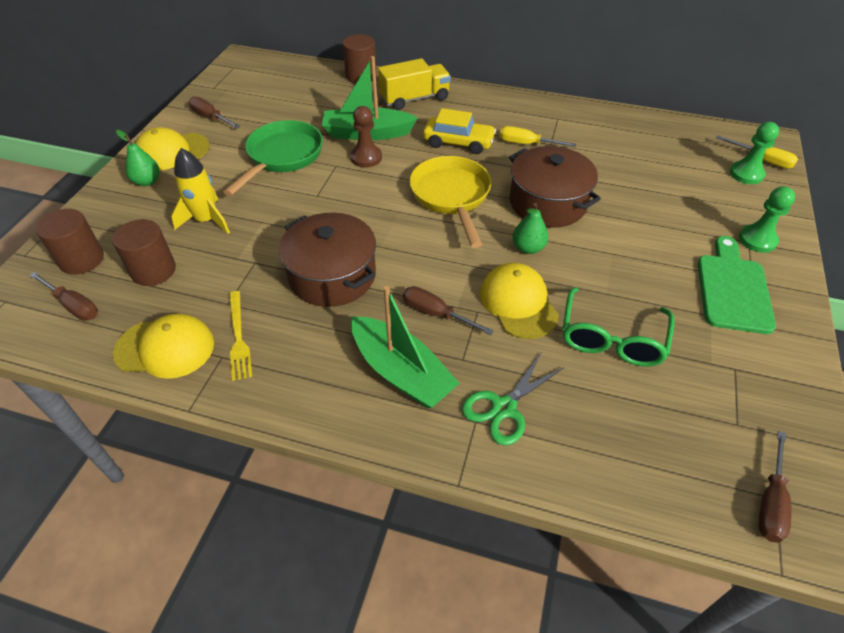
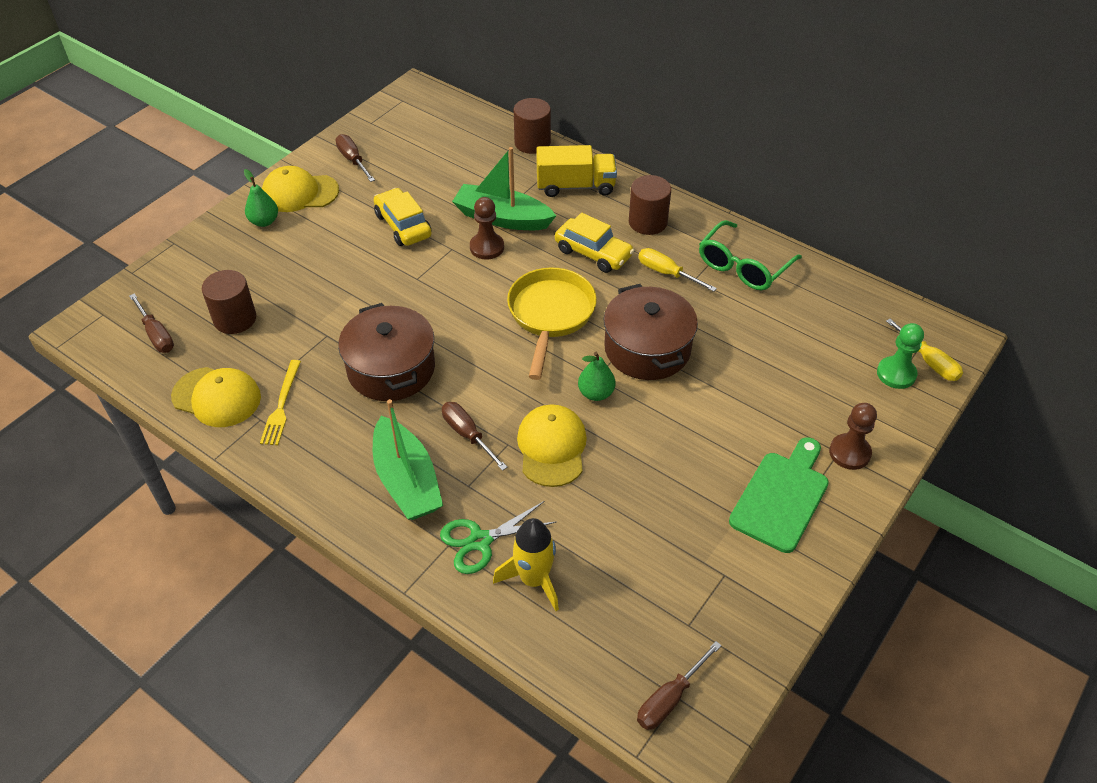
camera: 20 degrees right, 0 degrees up
brown cylinder [36,209,104,275] -> brown cylinder moved to [629,175,671,235]
yellow rocket [171,148,230,234] -> yellow rocket moved to [493,518,559,611]
green pan [223,120,323,196] -> yellow car [374,188,432,246]
green glasses [563,287,674,366] -> green glasses moved to [699,220,802,290]
green pawn [739,186,795,253] -> brown pawn [829,403,877,470]

